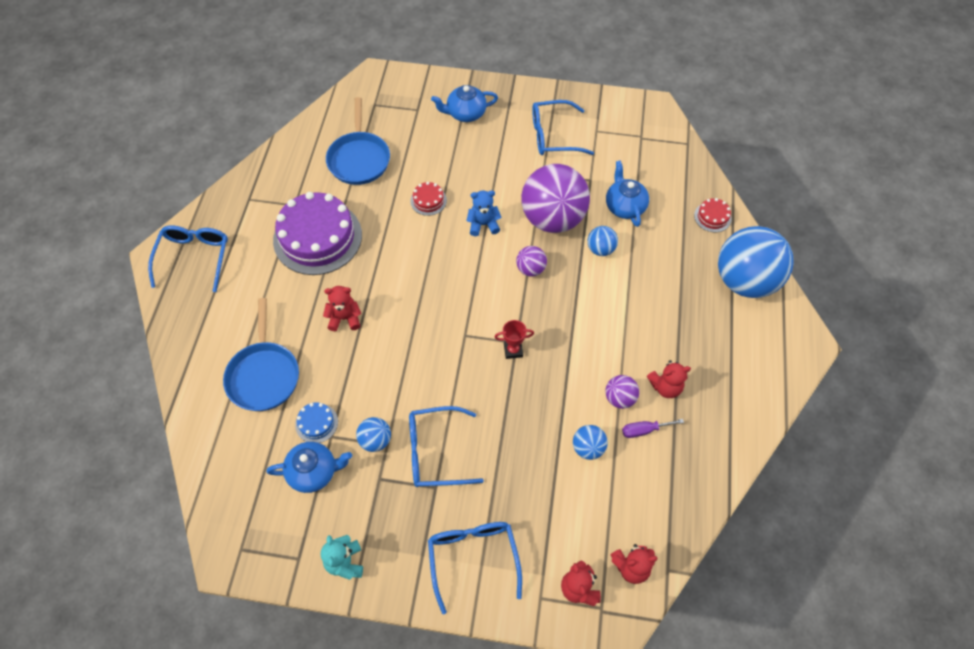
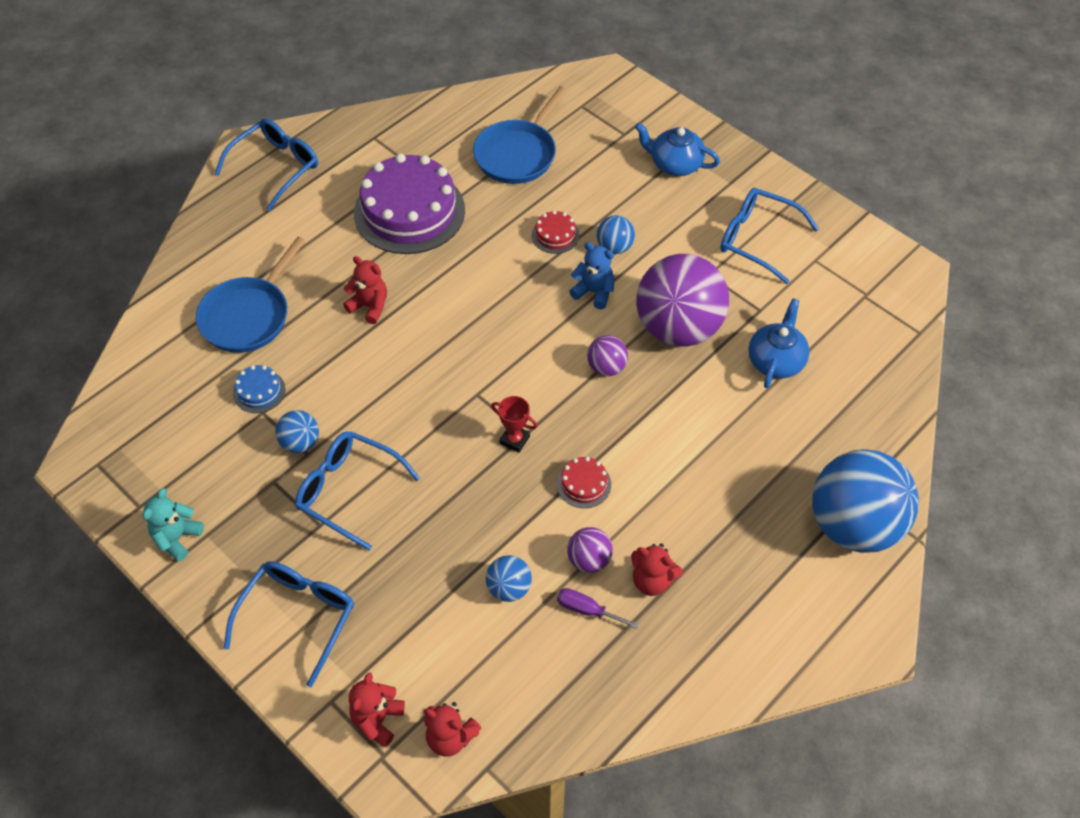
camera: 35 degrees right, 5 degrees down
blue teapot [266,442,352,493] -> none
blue ball [588,226,618,256] -> blue ball moved to [597,215,635,254]
red cake [694,198,732,232] -> red cake moved to [557,457,611,508]

